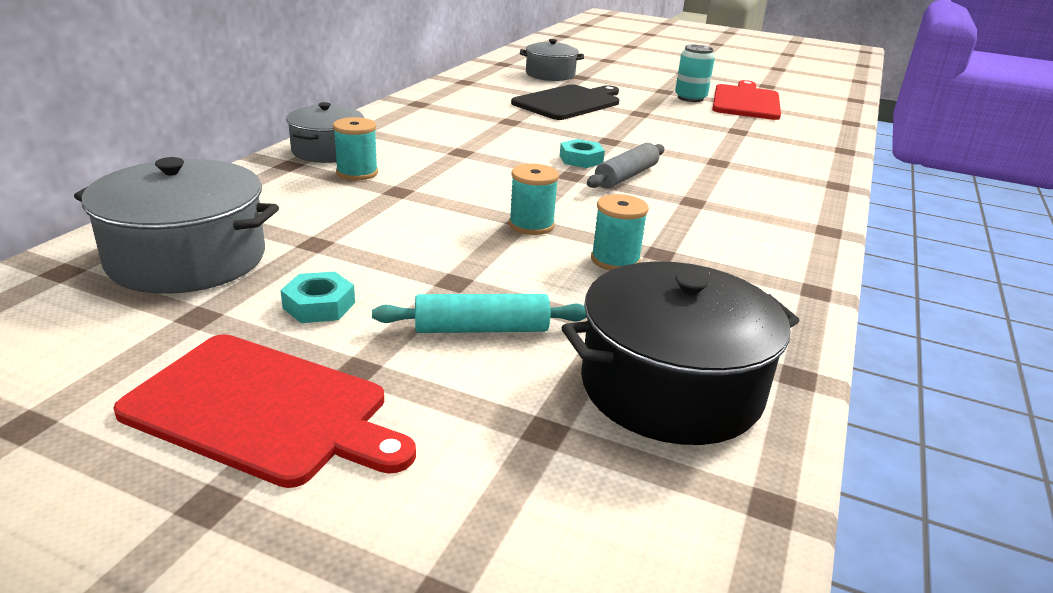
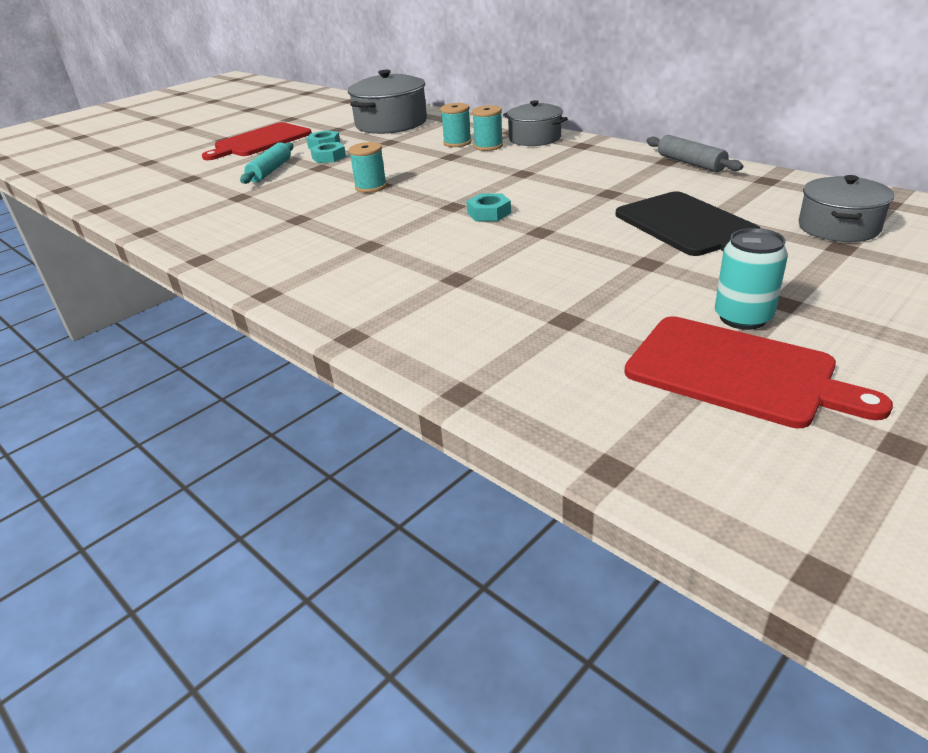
camera: 115 degrees right, 5 degrees up
black pot [562,261,800,445] -> none
grey rolling pin [587,143,664,188] -> grey rolling pin moved to [647,135,743,172]
turquoise spool [591,194,649,270] -> turquoise spool moved to [440,103,472,147]
none -> turquoise nut [310,142,346,163]

